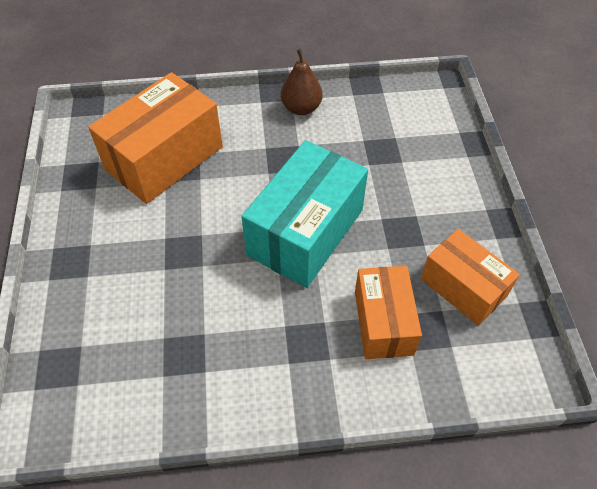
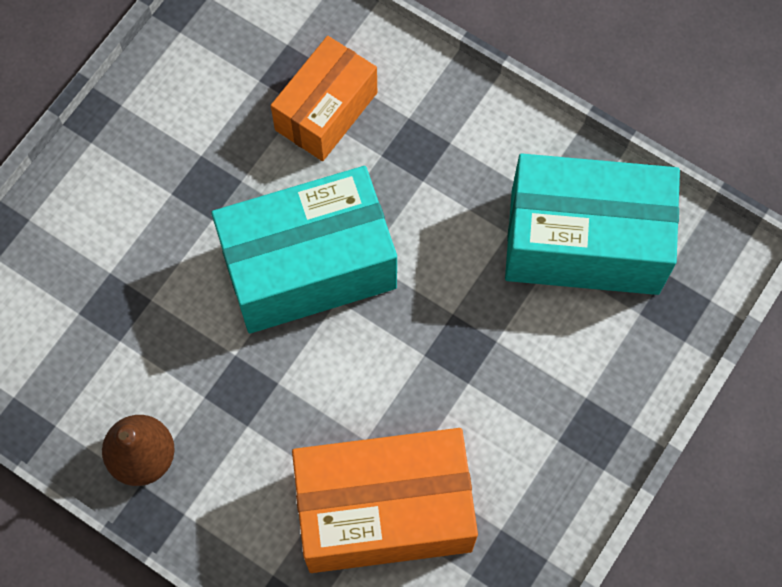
camera: 140 degrees left, 15 degrees up
orange box [421,229,520,326] -> none
none -> turquoise box [505,154,680,295]

